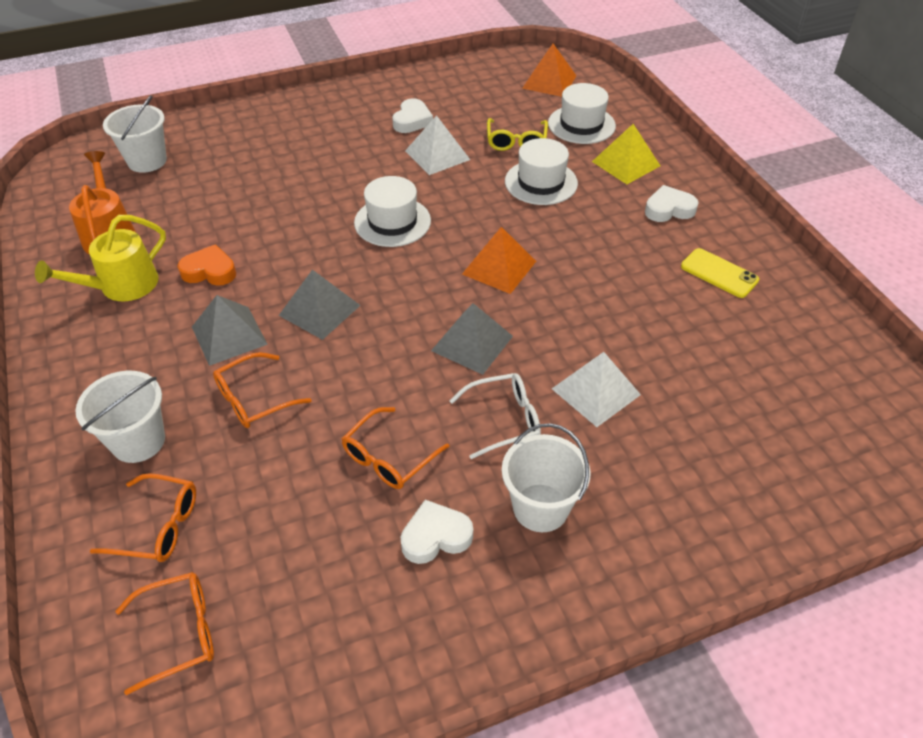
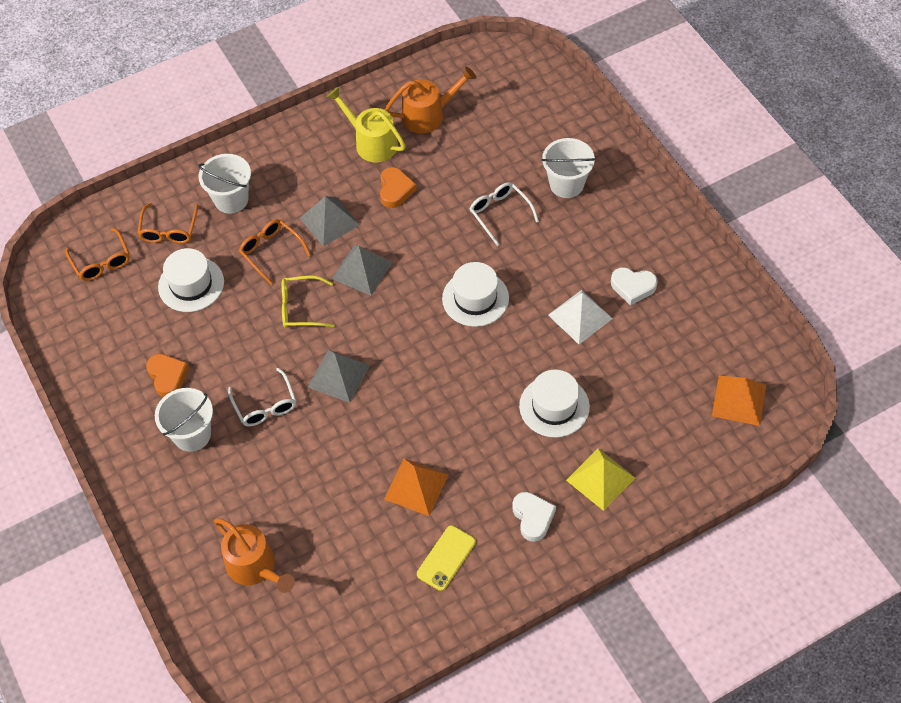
camera: 85 degrees right, 10 degrees up
white bucket [103,95,167,173] -> white bucket moved to [541,138,596,198]
orange glasses [342,407,450,489] -> none
white heart [401,500,473,564] -> orange heart [146,354,189,397]
orange pyramid [462,227,536,294] -> orange pyramid moved to [384,458,448,516]
yellow glasses [487,118,548,151] -> yellow glasses moved to [282,276,335,328]
white hat [548,83,616,144] -> white hat moved to [158,248,224,312]
white pyramid [552,352,641,427] -> none
none -> orange watering can [214,518,295,593]
none -> white glasses [470,182,539,246]

